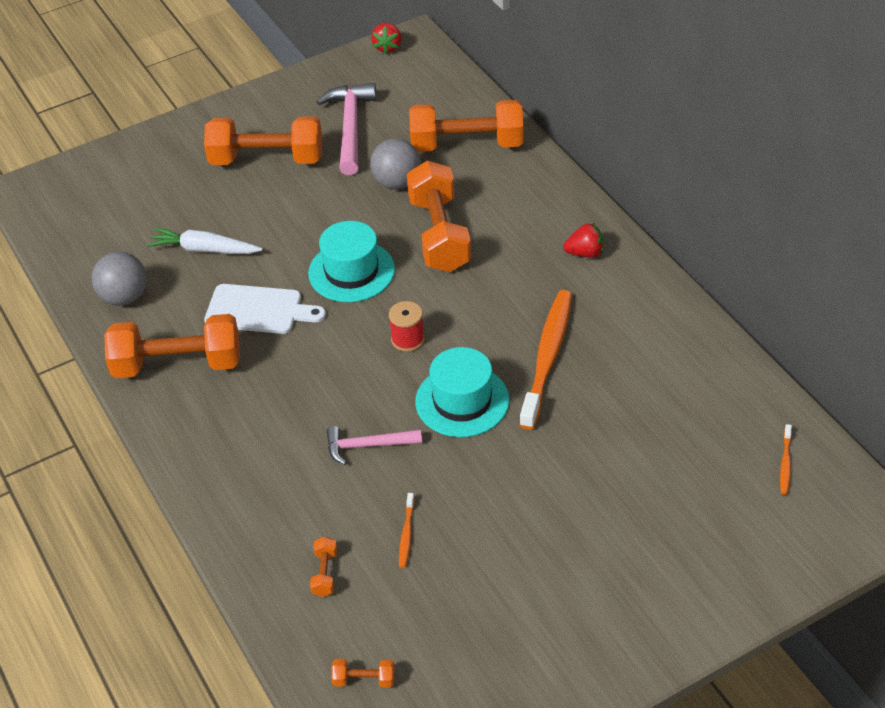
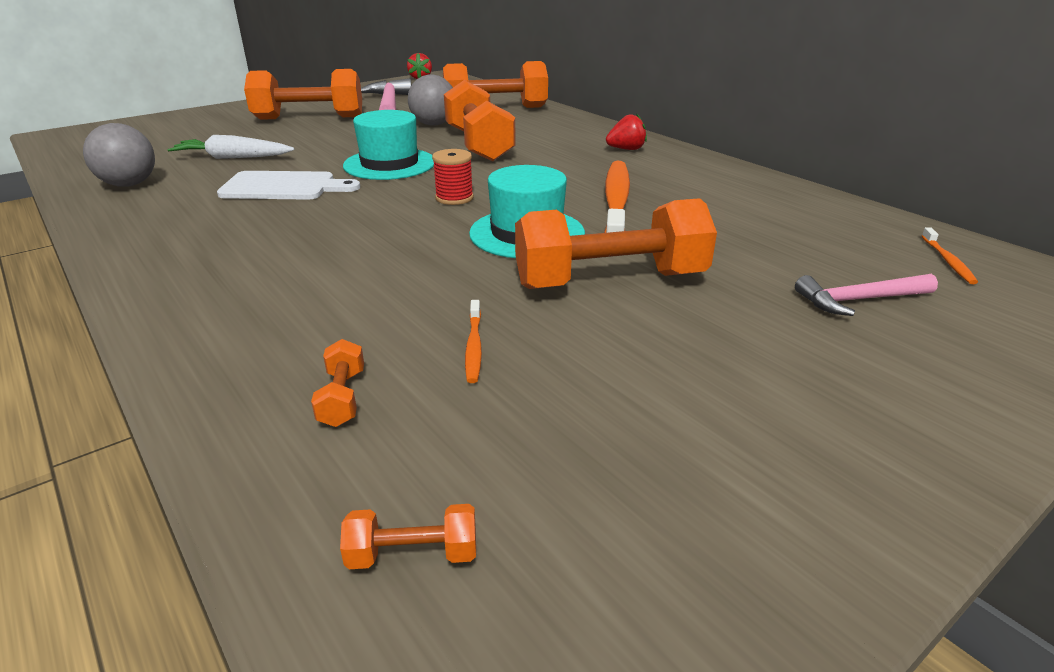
camera: 10 degrees left, 15 degrees down
orange dumbbell [104,314,240,378] -> orange dumbbell moved to [515,198,717,289]
pink hammer [327,426,422,465] -> pink hammer moved to [795,274,938,316]

